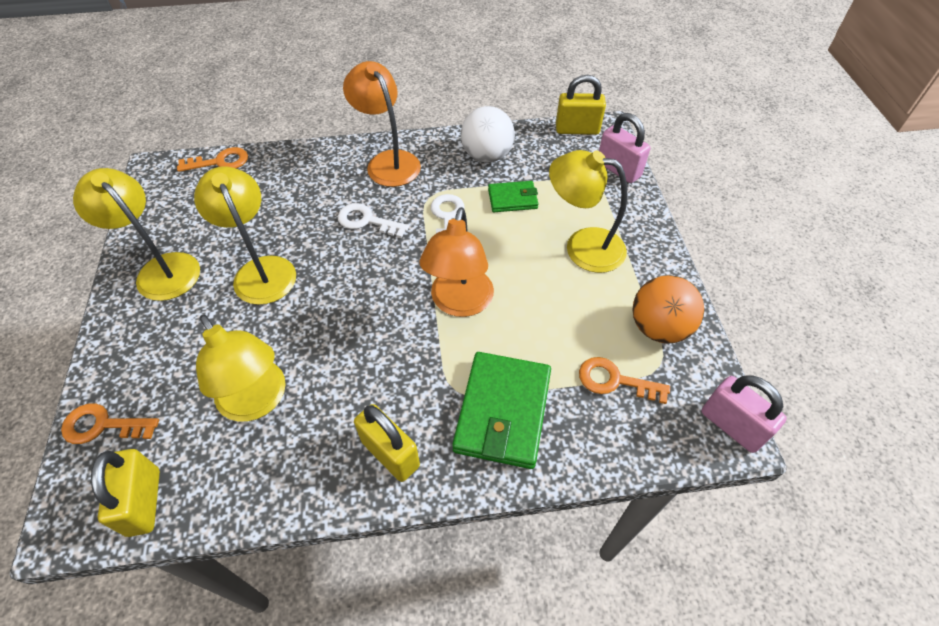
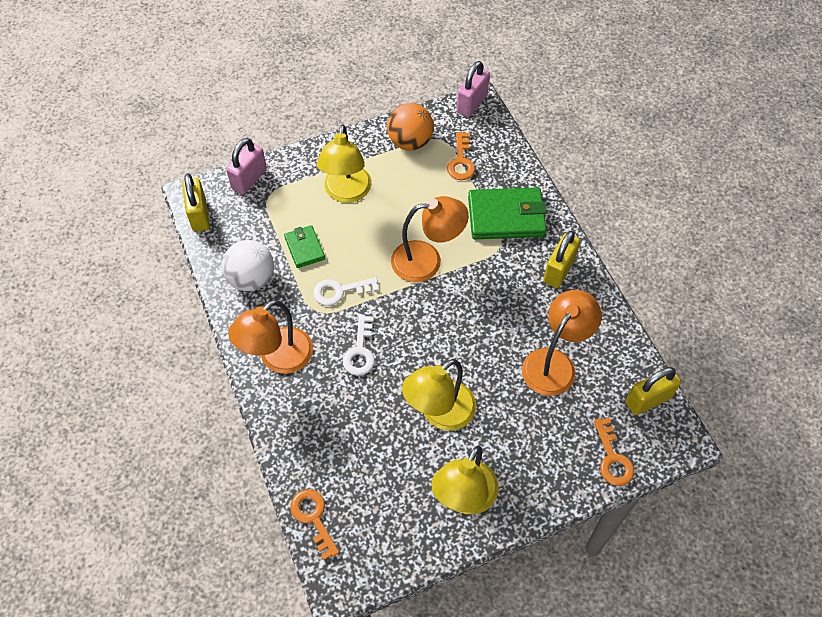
camera: 105 degrees left, 5 degrees up
yellow lamp [196,315,286,422] -> orange lamp [522,290,602,396]

